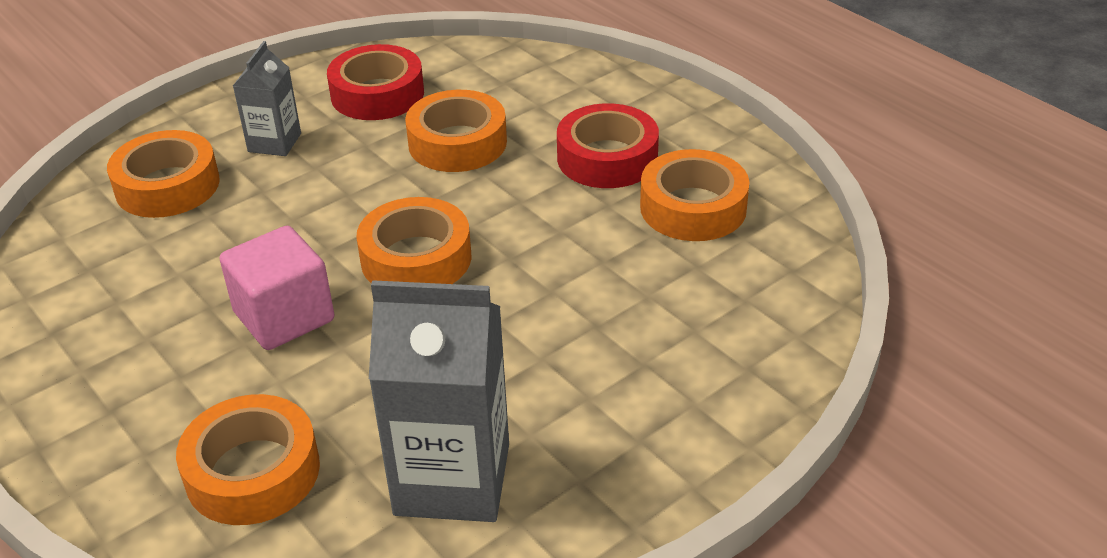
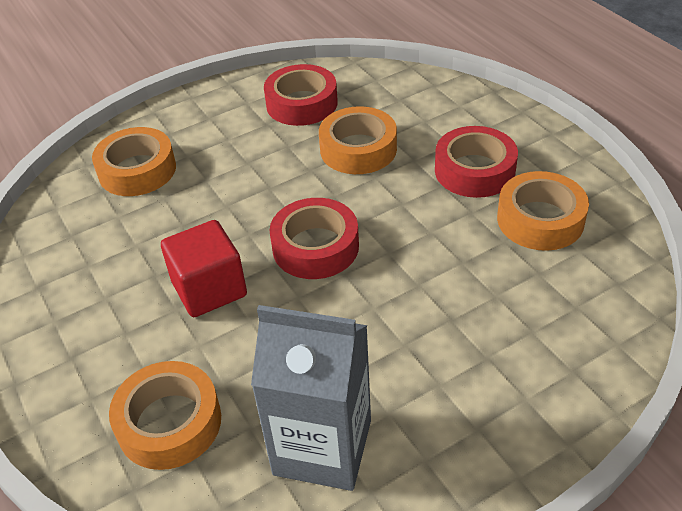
camera: 10 degrees right, 5 degrees up
pink cube [220,226,334,350] -> red cube [161,220,247,317]
grey carton [233,41,301,156] -> none
orange tape [356,197,472,284] -> red tape [269,198,359,279]

